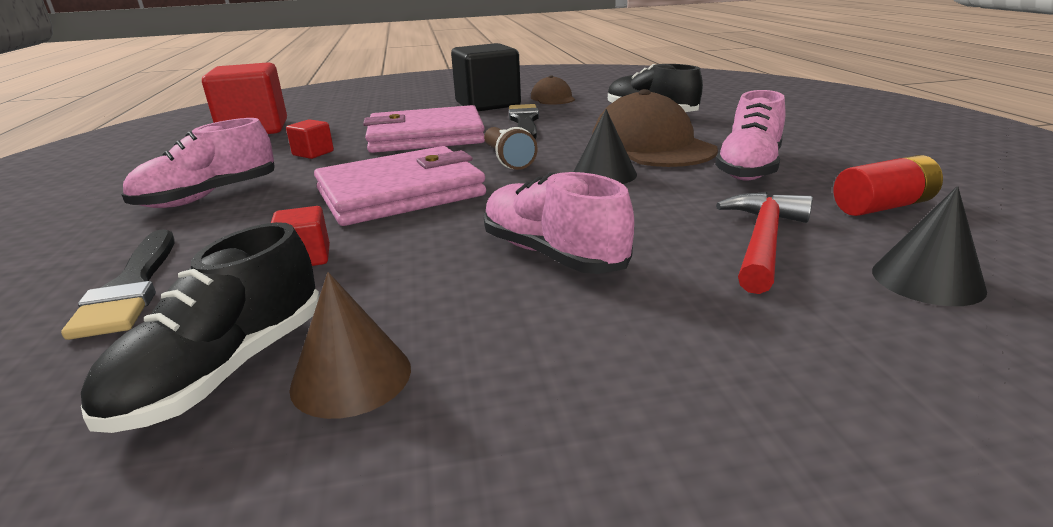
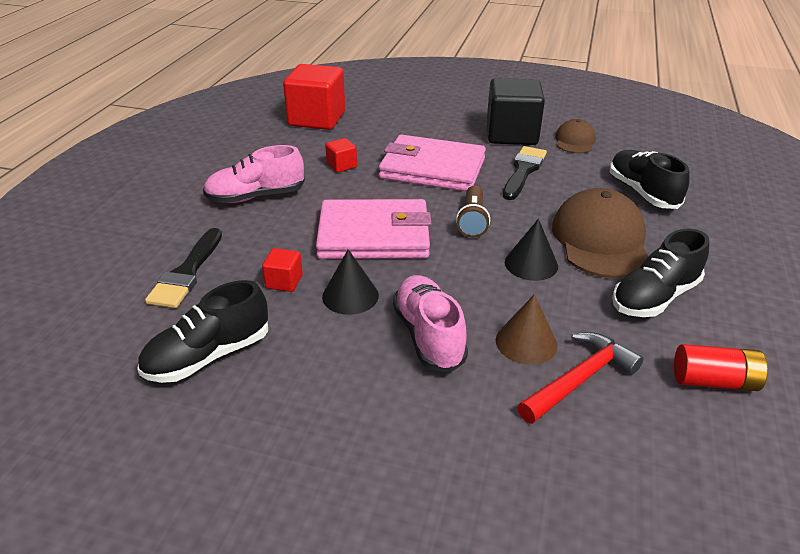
camera: 25 degrees right, 10 degrees up
brown cone [289,272,411,419] -> brown cone moved to [496,294,557,365]
pink shoe [715,90,786,180] -> black shoe [612,228,709,317]
black cone [872,186,987,306] -> black cone moved to [322,249,379,315]

